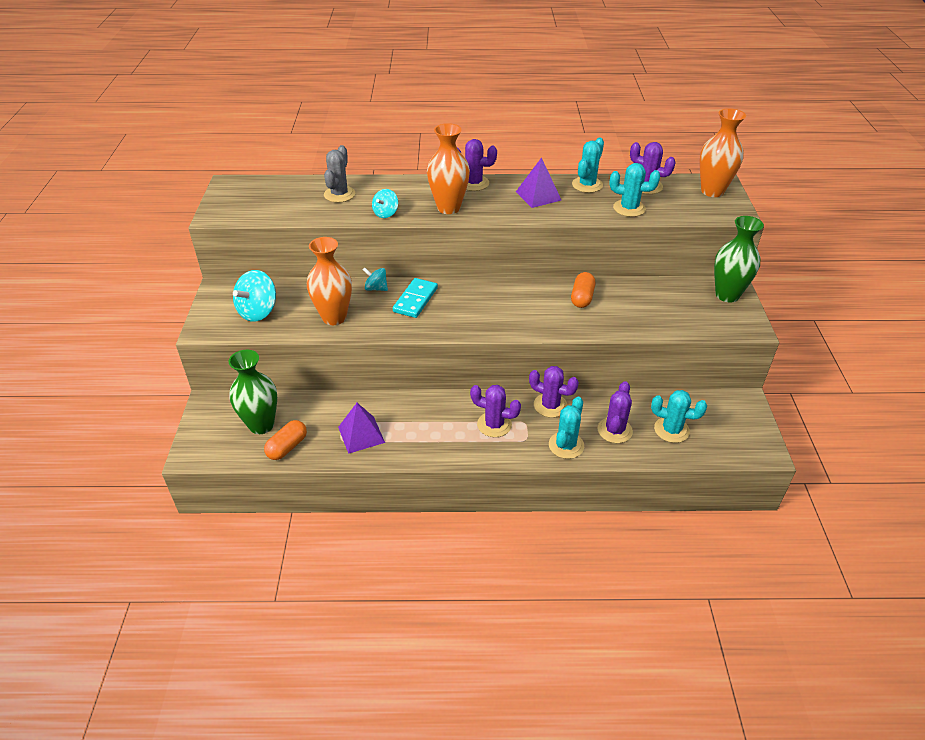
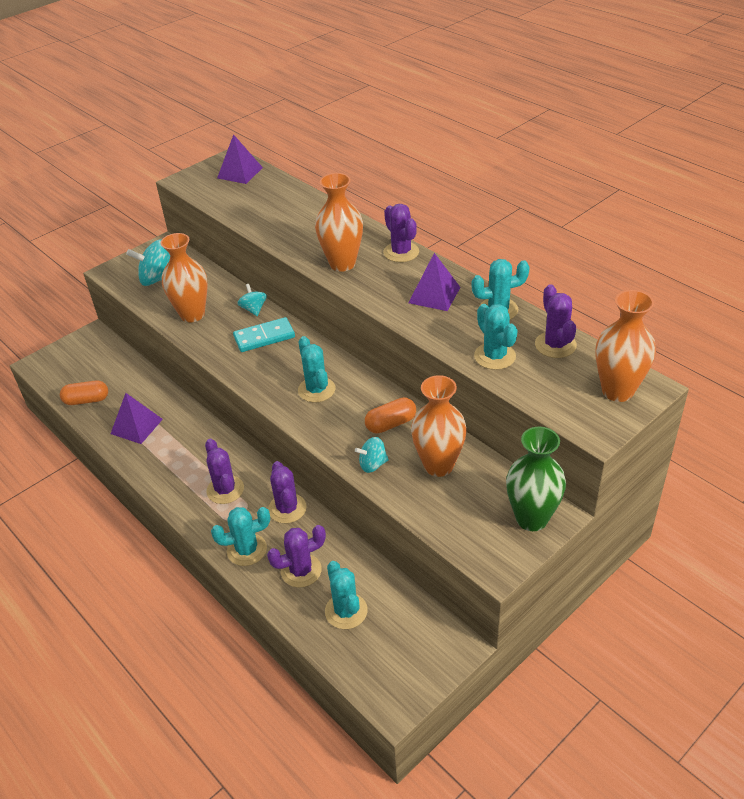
camera: 50 degrees right, 0 degrees up
green vase [229,350,277,434] -> none
grey cactus [324,145,355,203] -> none
turquoise spinning top [372,189,398,218] -> turquoise spinning top moved to [355,437,389,473]
none -> purple pyramid [217,134,263,184]
none -> turquoise cactus [298,336,335,403]
none -> orange vase [411,375,467,477]

